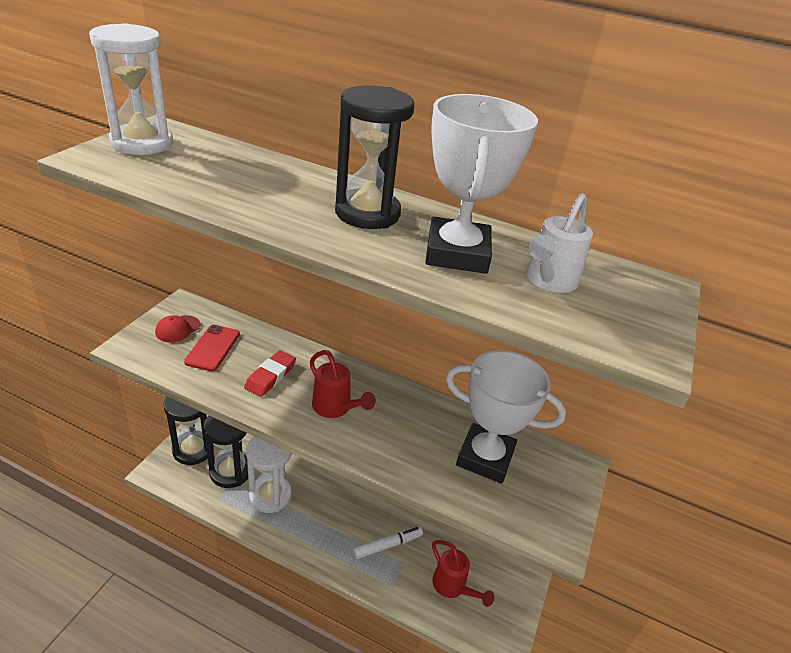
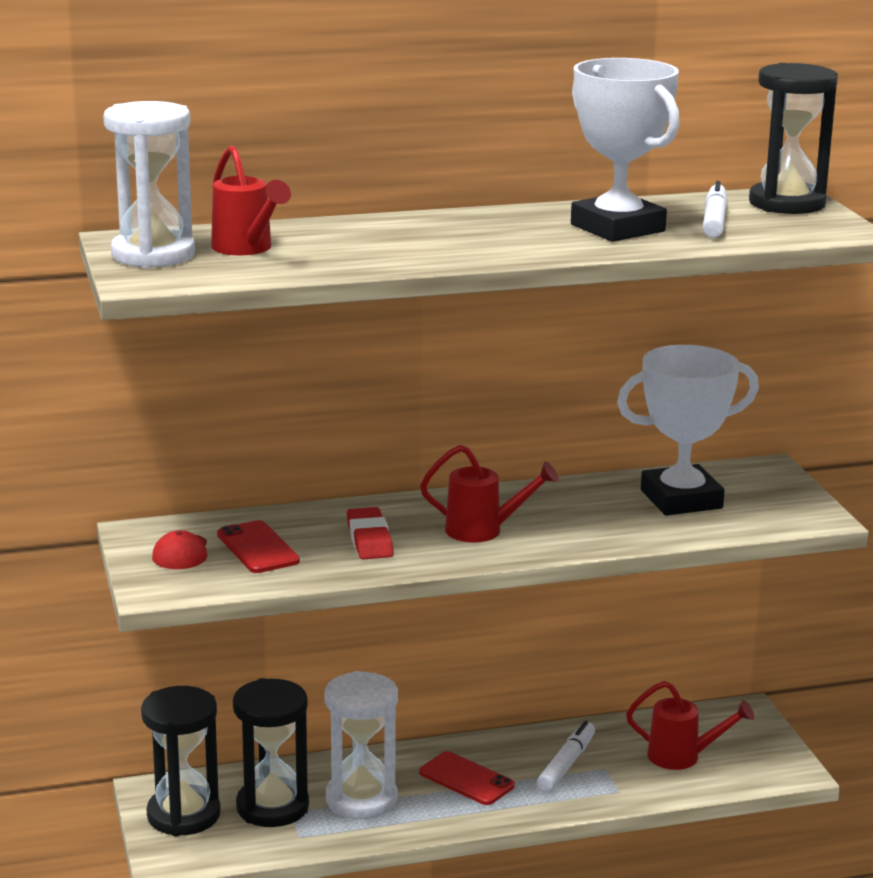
camera: 35 degrees left, 15 degrees down
black hourglass [335,85,414,229] -> black hourglass moved to [749,63,838,214]
white watering can [526,193,593,293] -> white marker [703,181,728,238]
none -> red watering can [211,145,291,255]
none -> red phone [419,751,515,805]

